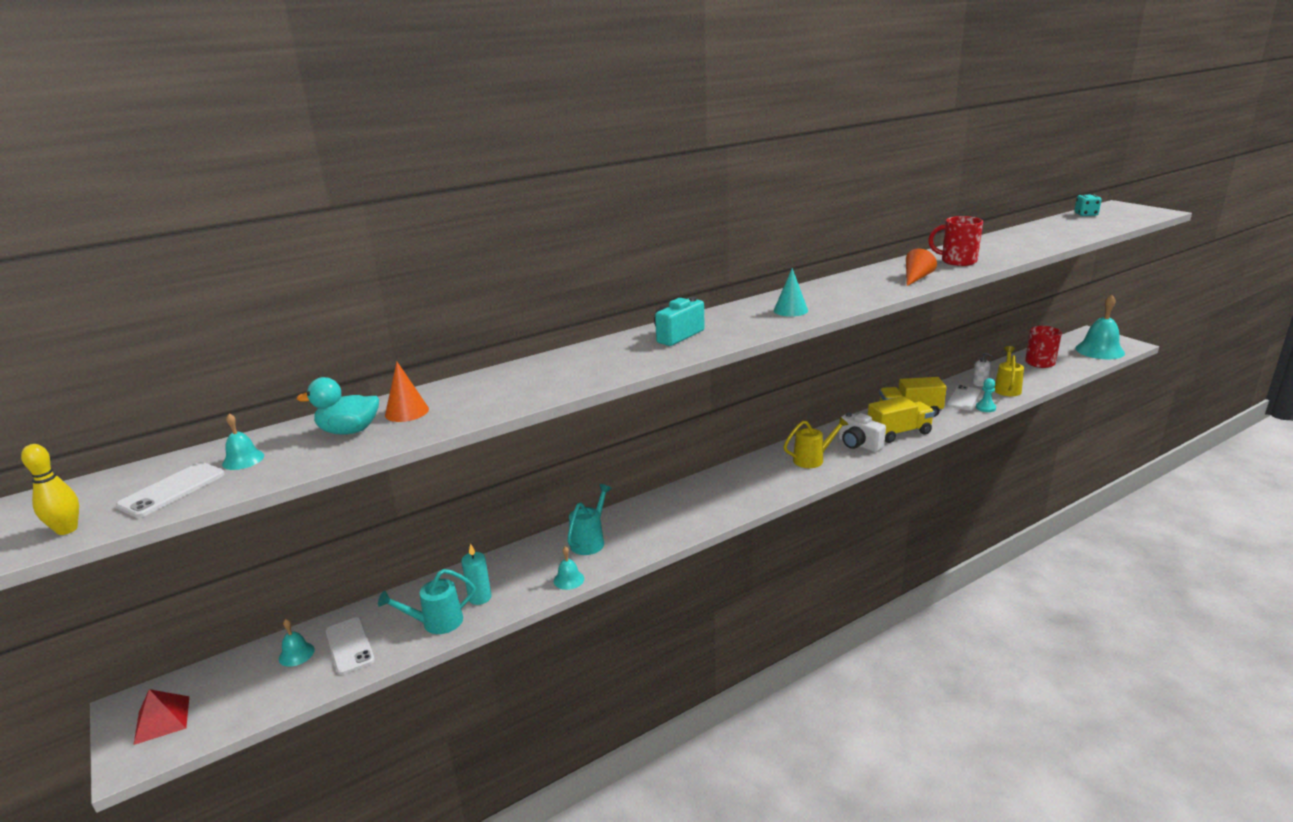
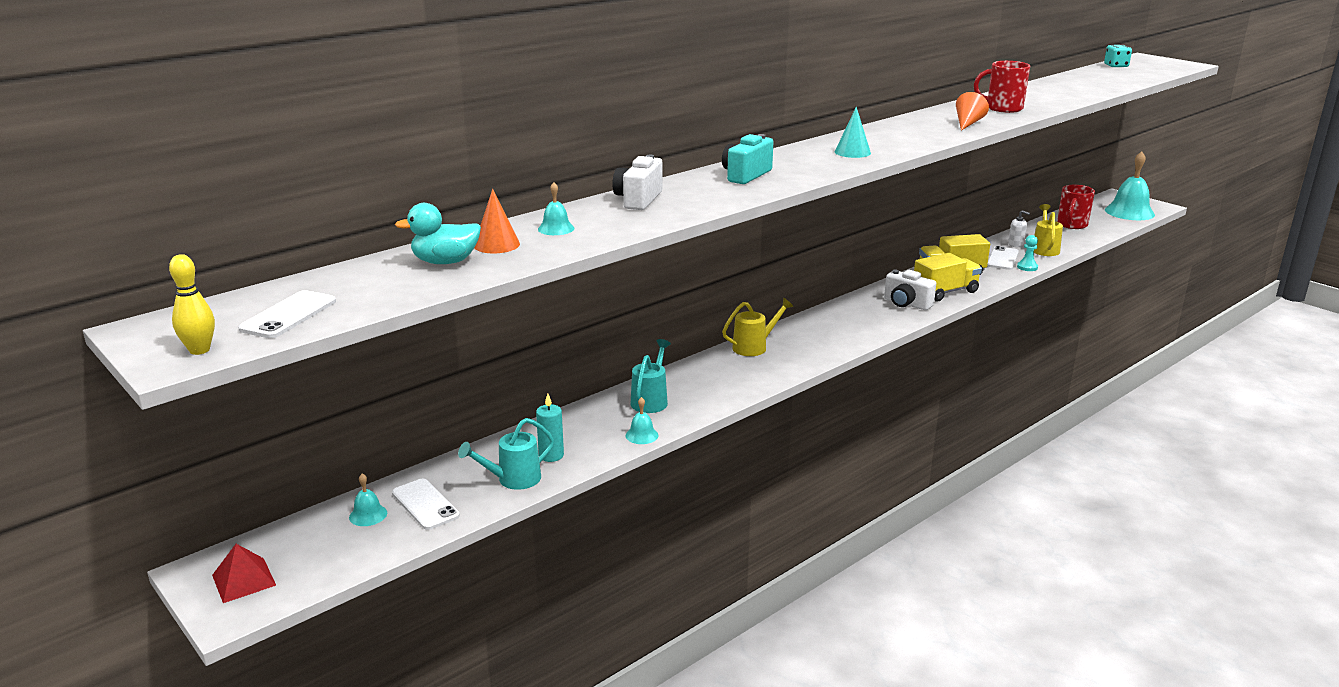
camera: 10 degrees left, 0 degrees up
turquoise bell [222,414,264,470] -> turquoise bell moved to [538,182,574,235]
yellow watering can [783,417,849,468] -> yellow watering can moved to [722,298,793,356]
none -> white camera [612,155,662,210]

